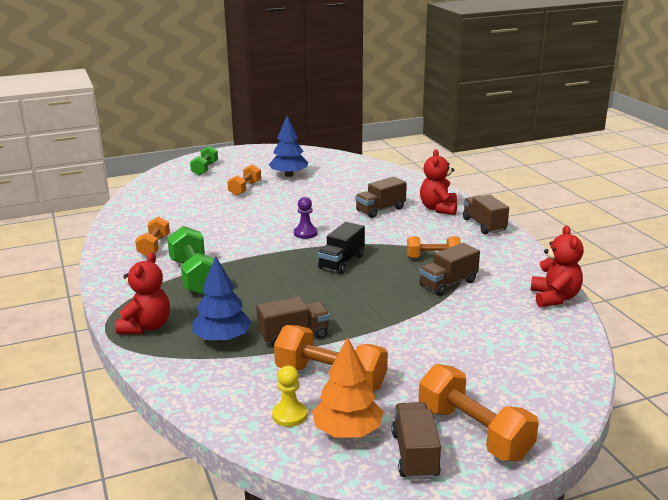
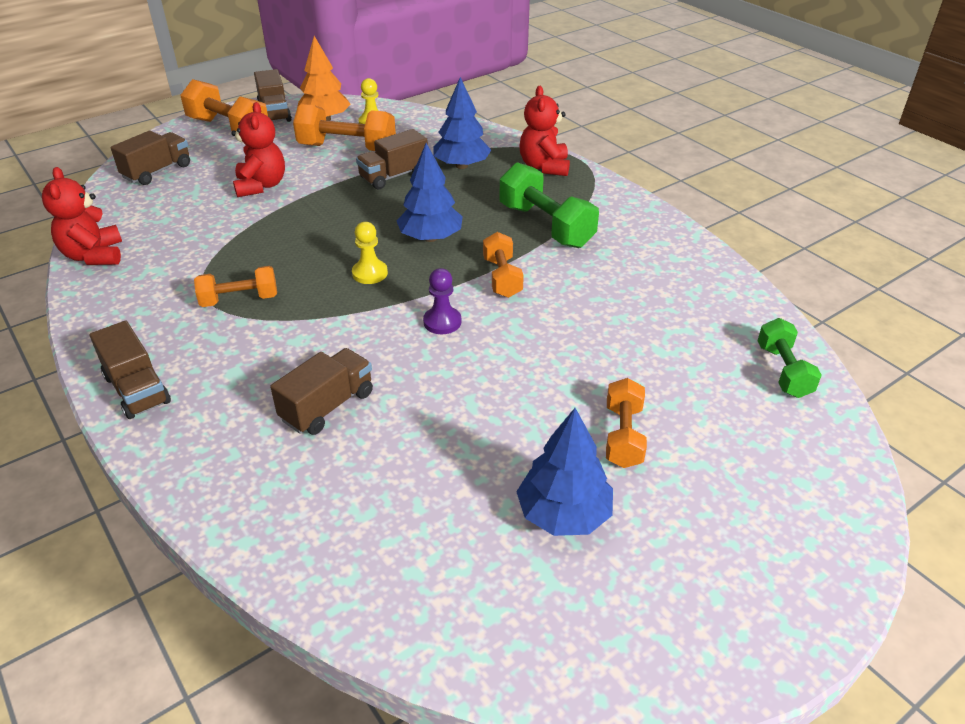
camera: 165 degrees right, 15 degrees up
orange dumbbell [135,216,170,256] -> orange dumbbell moved to [483,232,524,298]
green dumbbell [190,146,218,175] -> green dumbbell moved to [757,318,822,398]
black truck [318,222,365,274] -> yellow pawn [352,222,388,284]
brown truck [419,243,480,296] -> brown truck moved to [111,130,190,185]
red teddy bear [420,149,457,215] -> red teddy bear moved to [231,102,285,197]
none -> blue tree [397,143,463,242]

